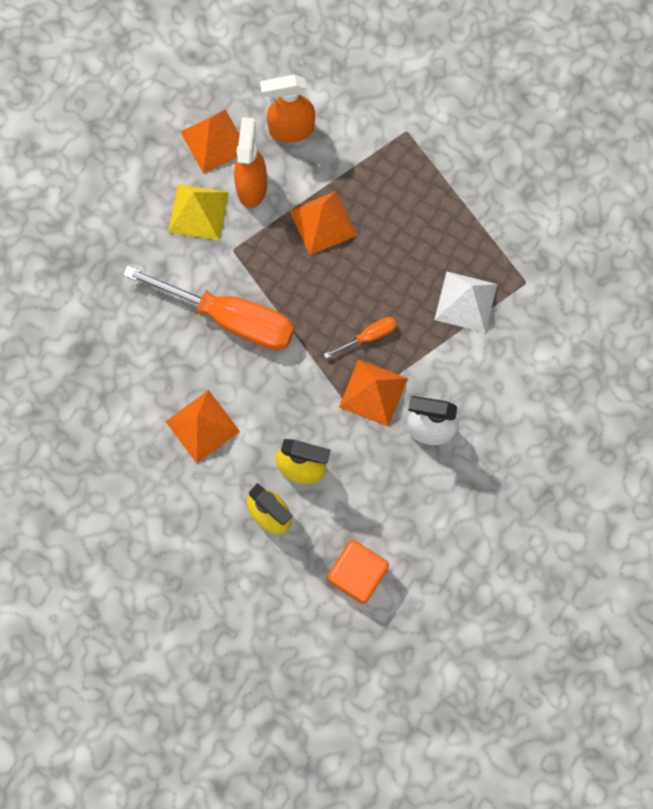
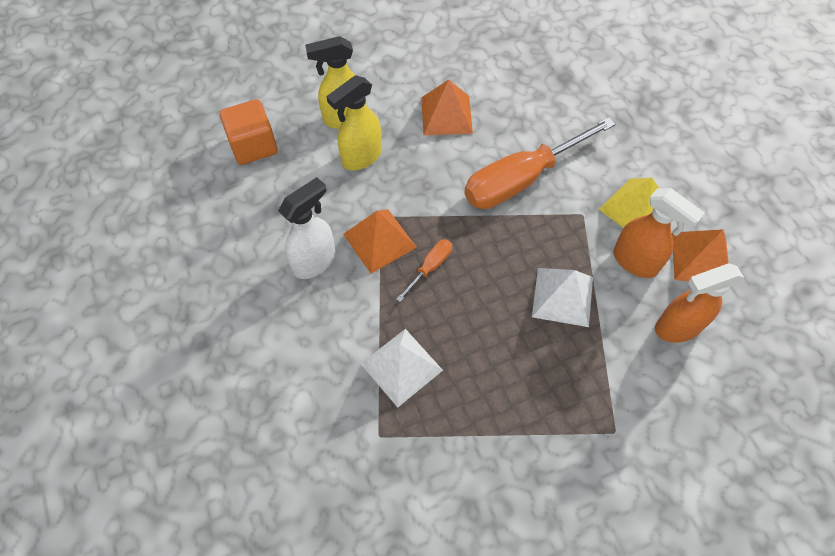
camera: 125 degrees right, 15 degrees down
orange spray bottle [260,75,315,143] -> orange spray bottle turned 135 degrees counterclockwise [655,263,744,343]
orange pyramid [290,191,357,255] -> white pyramid [532,268,593,327]
orange screwdriver [324,317,397,358] -> orange screwdriver turned 150 degrees counterclockwise [396,239,452,302]

